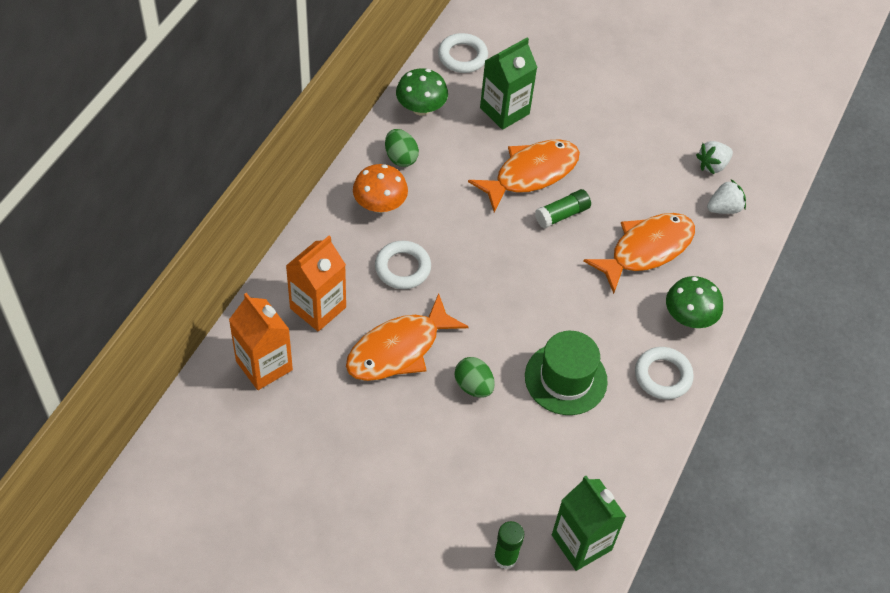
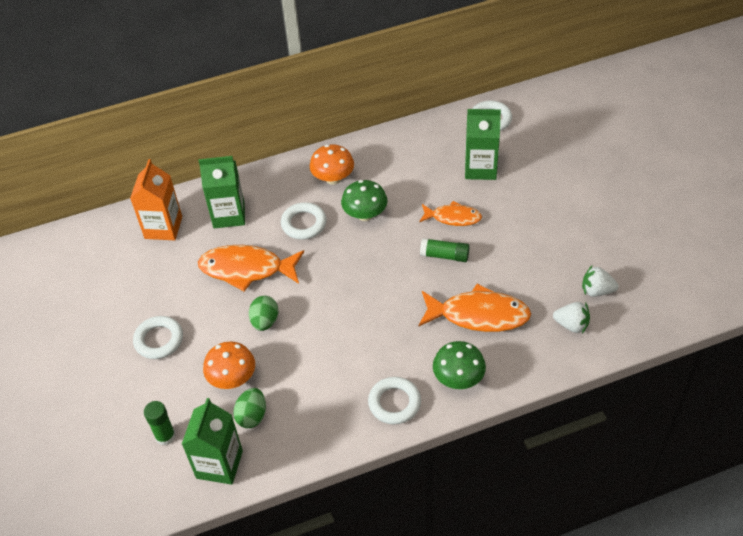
camera: 50 degrees right, 5 degrees down
orange carton [286,236,346,332] -> green carton [198,156,245,229]
green egg [385,129,419,167] -> green egg moved to [233,388,266,428]
green mushroom [396,68,448,116] -> green mushroom moved to [341,180,387,221]
orange fish [468,139,580,213] -> orange fish [419,201,482,226], size x0.61
green hat [525,331,608,415] -> none
none -> white ring [133,316,183,359]
none -> orange mushroom [203,341,255,389]

